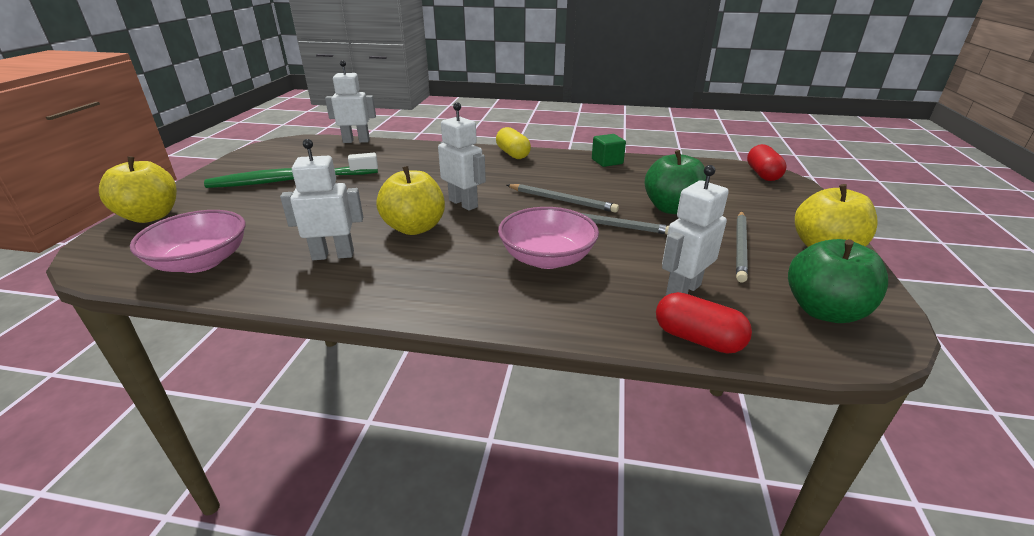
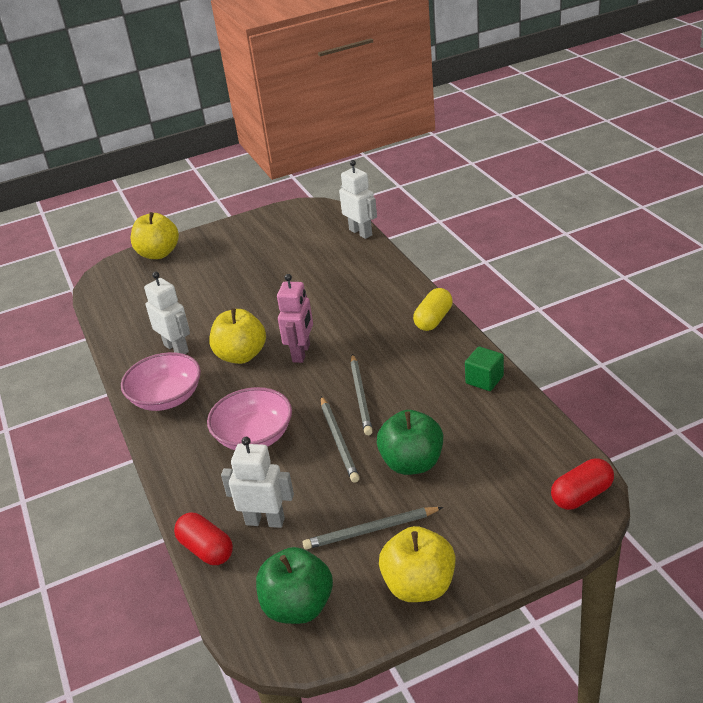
camera: 60 degrees right, 5 degrees up
pink bowl [130,210,245,273] -> pink bowl moved to [121,352,201,411]
green toothbrush [204,153,378,188] -> none
white robot [438,102,486,211] -> pink robot [277,274,313,363]
red capsule [656,292,752,354] -> red capsule turned 45 degrees counterclockwise [174,513,233,565]

